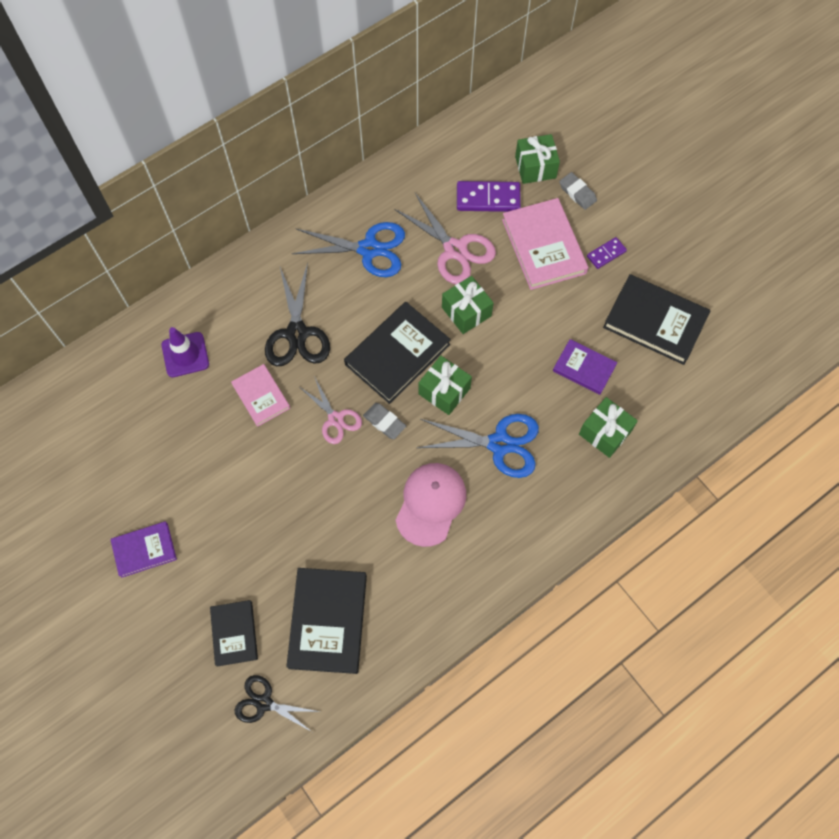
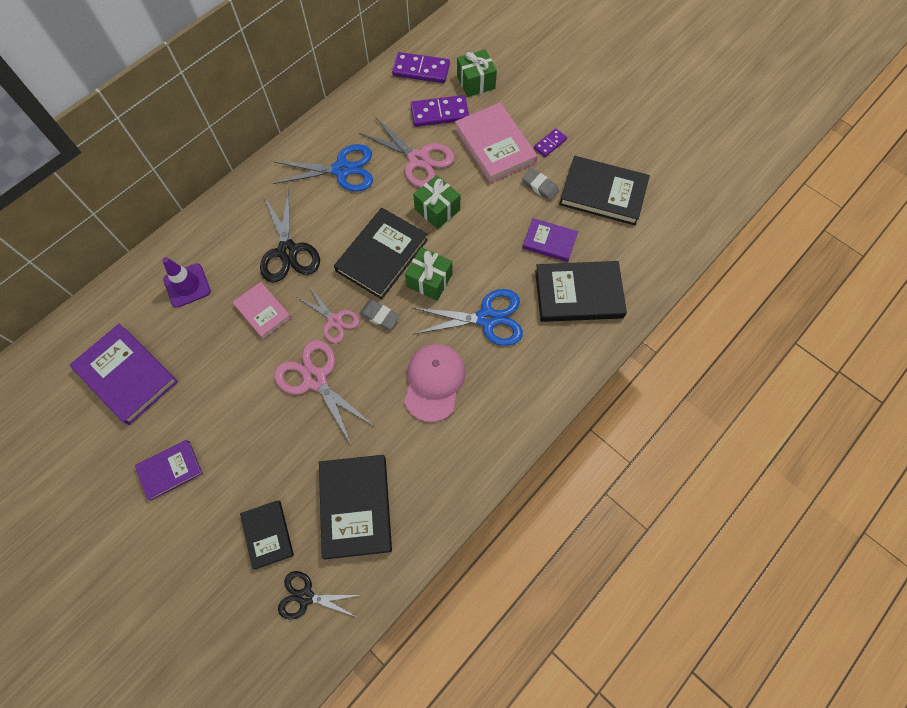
camera: 10 degrees left, 0 degrees up
grey eraser [559,172,597,210] -> grey eraser moved to [522,168,559,201]
green gift [579,397,638,458] -> black book [535,261,627,322]
none -> purple book [70,324,178,425]
none -> pink scissors [274,340,374,444]
none -> purple domino [392,52,450,83]

